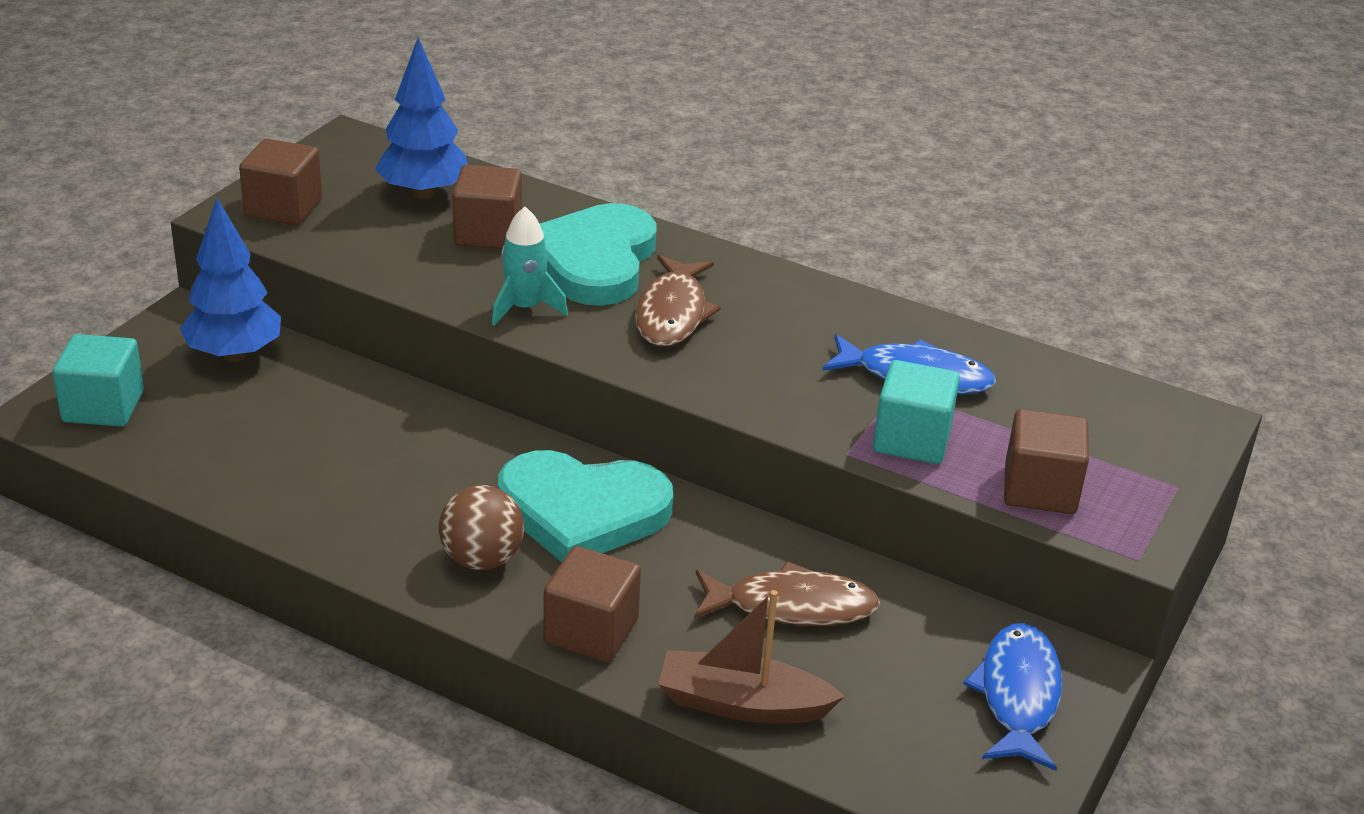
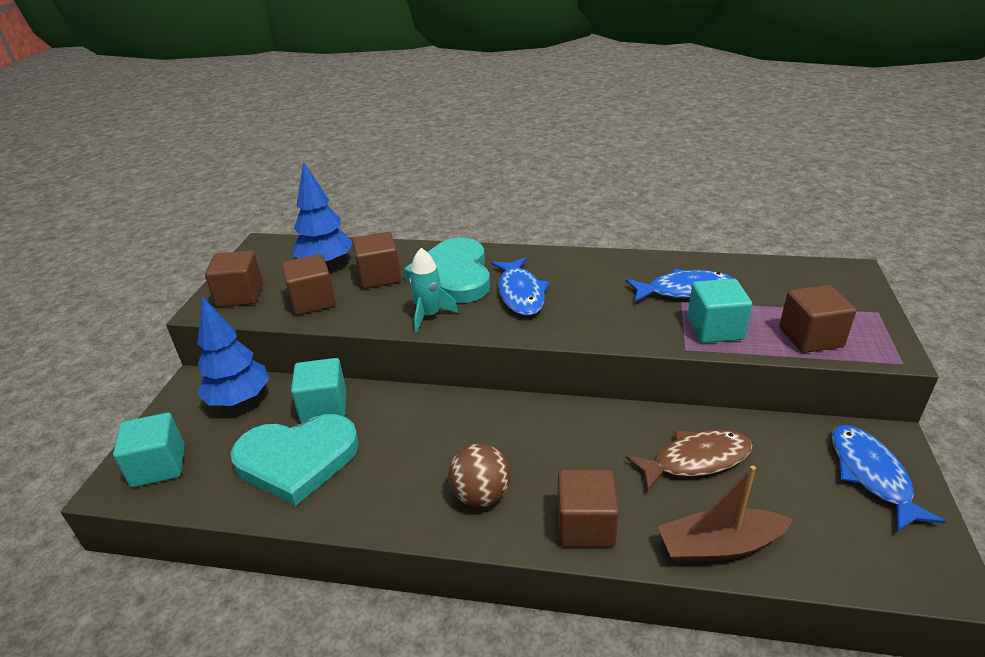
camera: 15 degrees left, 0 degrees up
turquoise heart [498,450,673,562] -> turquoise heart moved to [231,414,359,506]
brown fish [635,255,721,347] -> blue fish [491,257,549,316]
none -> brown cube [282,254,336,315]
none -> turquoise cube [291,358,346,423]

